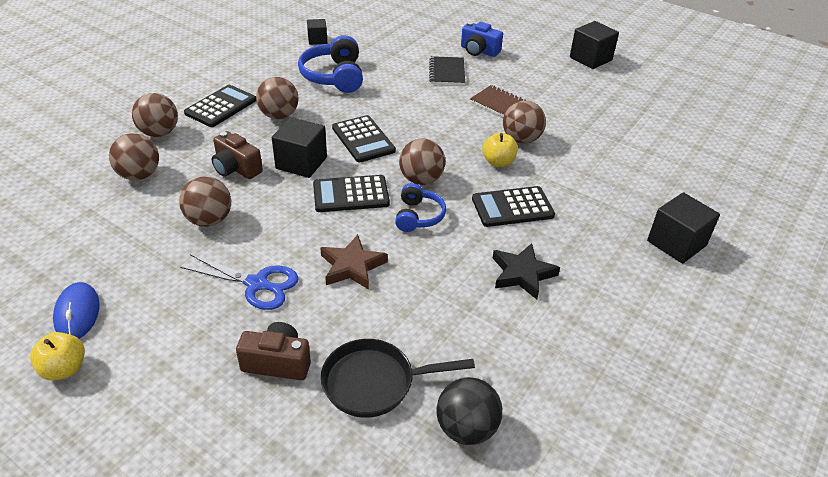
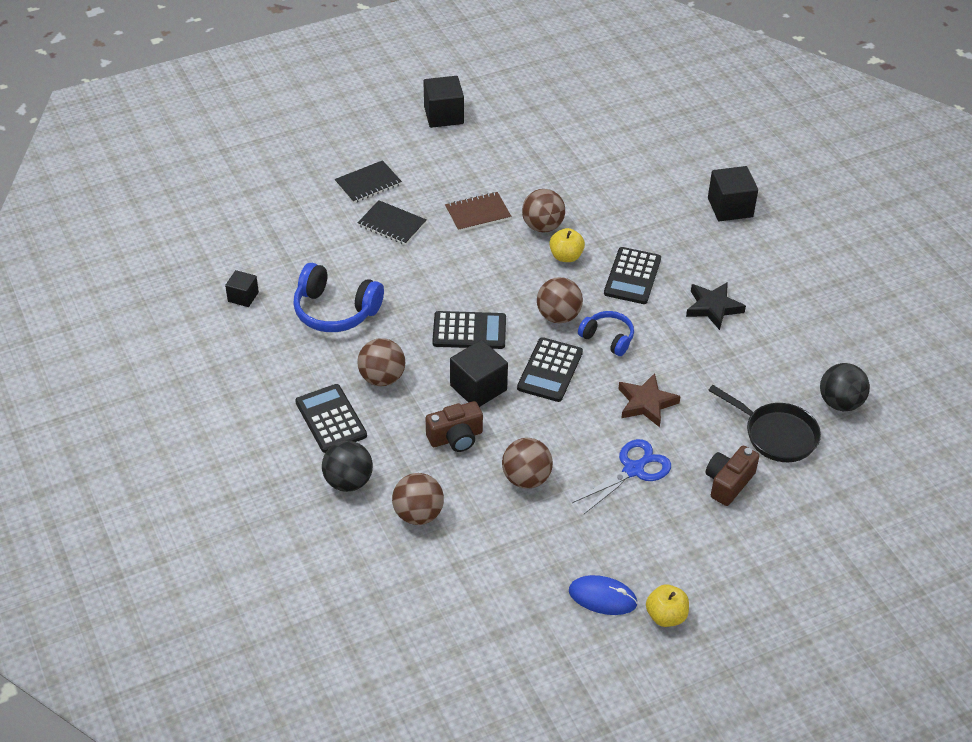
camera: 60 degrees left, 5 degrees up
brown ball [132,93,178,137] -> black ball [322,441,373,492]
black pan [321,339,475,418] -> black pan turned 75 degrees counterclockwise [708,385,821,462]
blue camera [461,22,503,57] -> black notebook [335,160,402,203]

